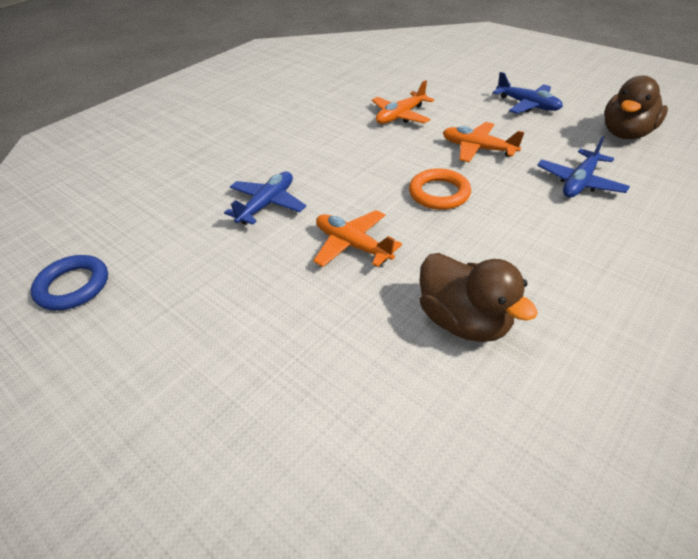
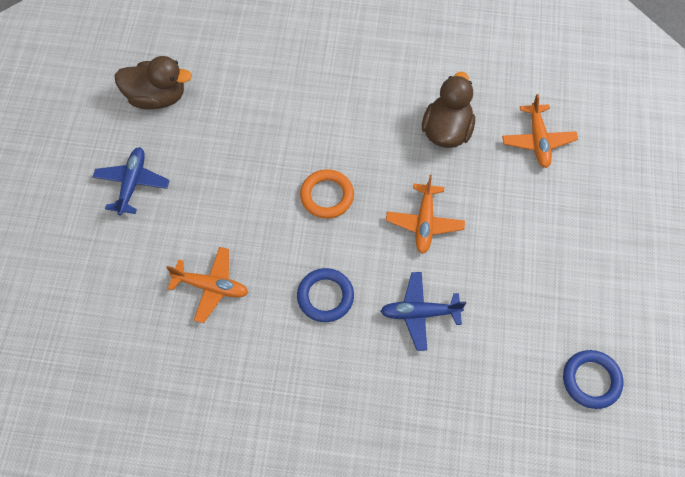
camera: 125 degrees left, 20 degrees up
orange plane [443,122,524,162] -> orange plane moved to [502,94,578,168]
blue plane [537,136,630,198] -> none
none -> blue ring [297,268,354,322]

